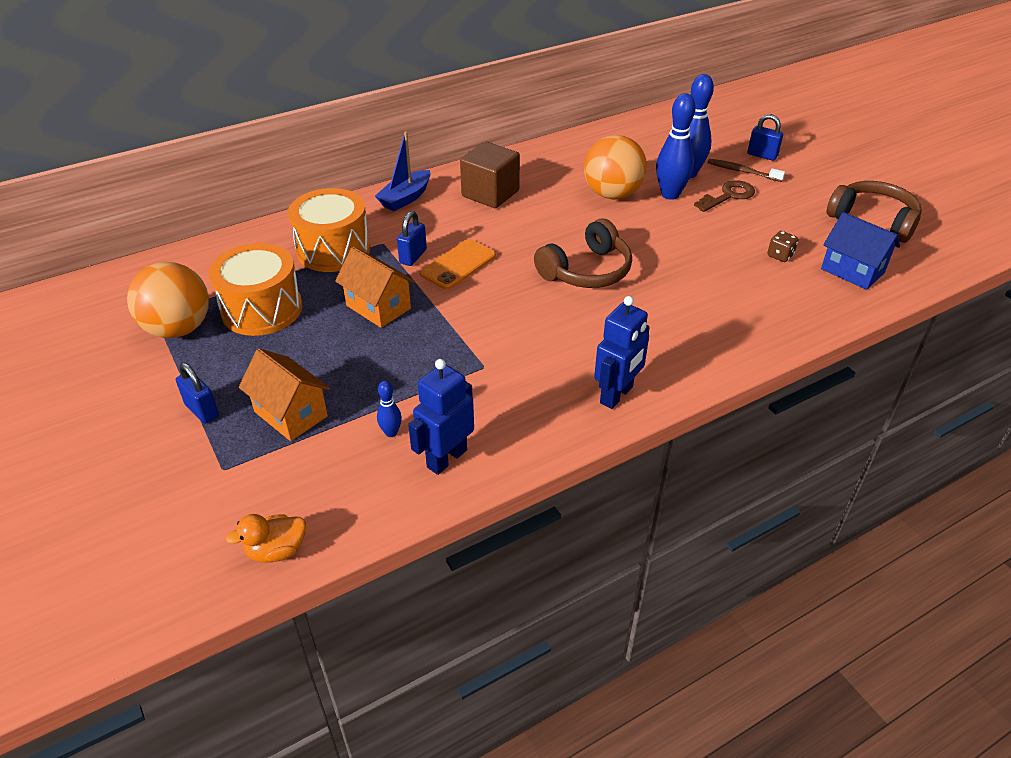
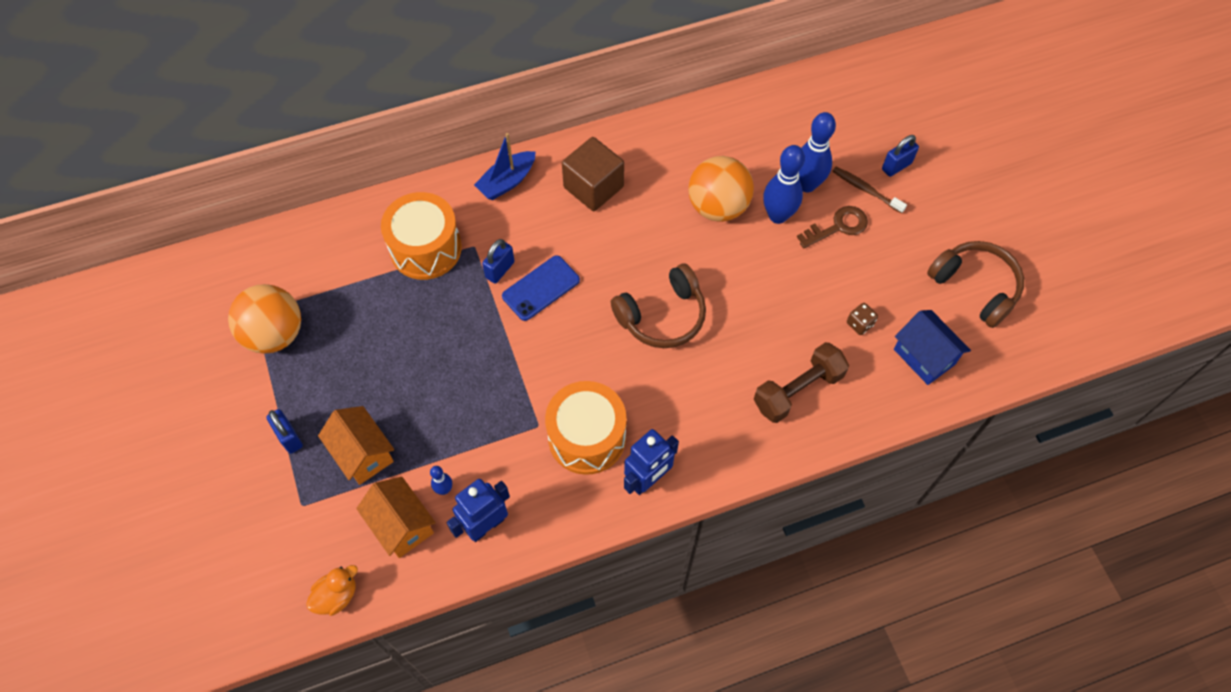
camera: 10 degrees right, 20 degrees up
orange drum [209,243,302,336] -> orange drum moved to [545,381,627,475]
orange duck [226,514,306,562] -> orange duck turned 150 degrees clockwise [306,565,358,616]
orange house [335,247,415,328] -> orange house moved to [356,477,436,558]
orange phone [420,239,496,290] -> blue phone [502,255,580,321]
blue padlock [747,114,783,161] -> blue padlock turned 75 degrees counterclockwise [882,135,919,177]
none -> brown dumbbell [754,342,849,423]

